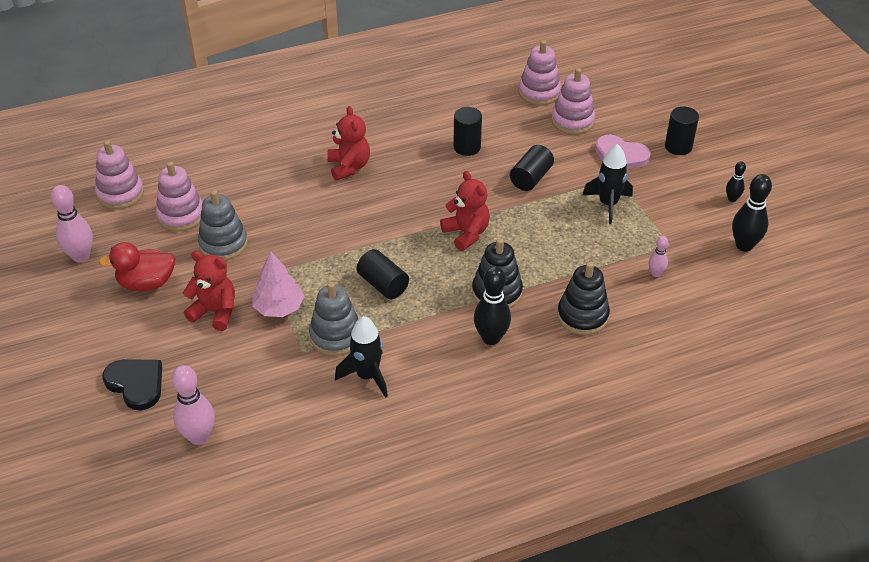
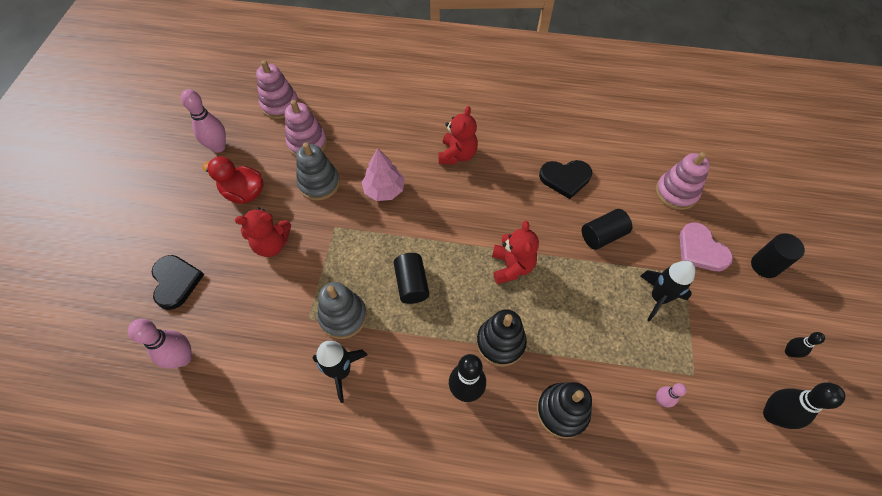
camera: 30 degrees right, 15 degrees up
red teddy bear [183,251,235,331] -> red teddy bear turned 120 degrees clockwise [235,207,291,257]
pink tree [252,252,304,317] -> pink tree moved to [362,148,405,201]
black cylinder [453,107,482,156] -> black heart [539,160,592,199]
pink stacking toy [518,40,561,105] -> none

